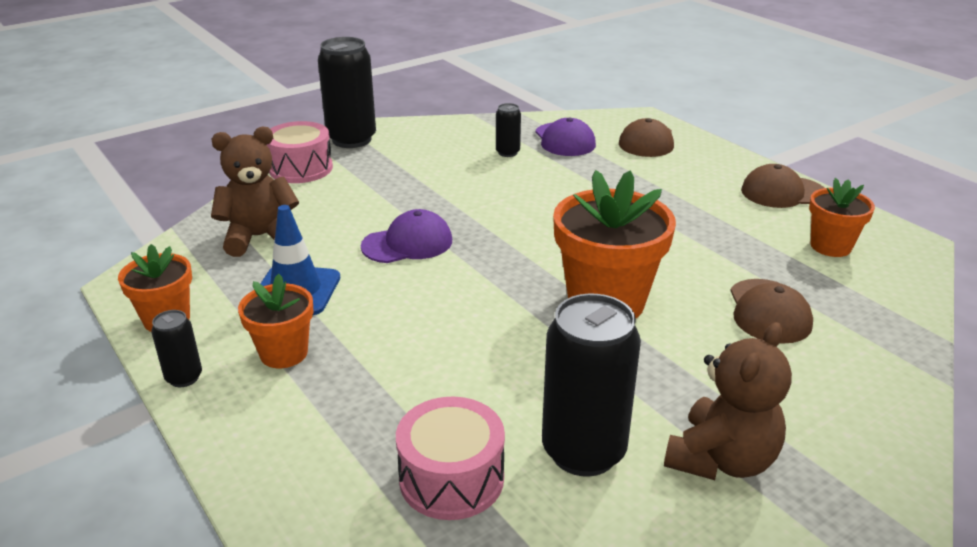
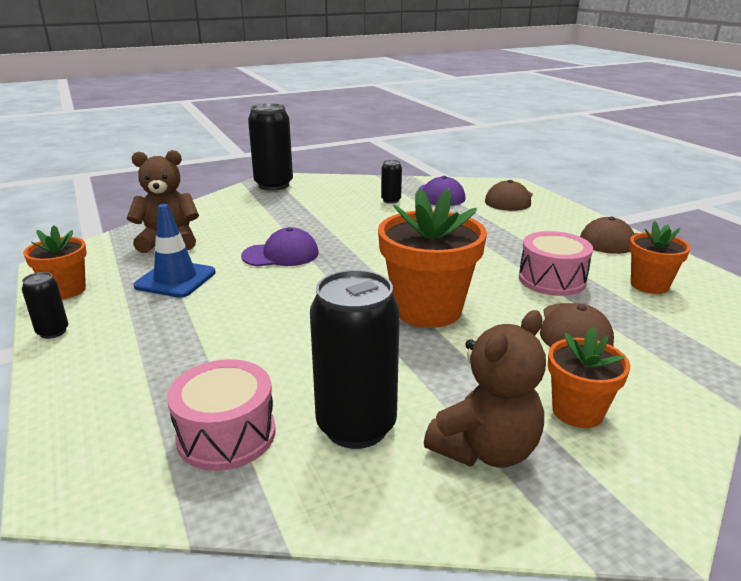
camera: 10 degrees right, 5 degrees down
orange flower pot [238,274,313,368] -> orange flower pot moved to [548,327,630,428]
pink drum [267,121,333,183] -> pink drum moved to [519,231,593,296]

